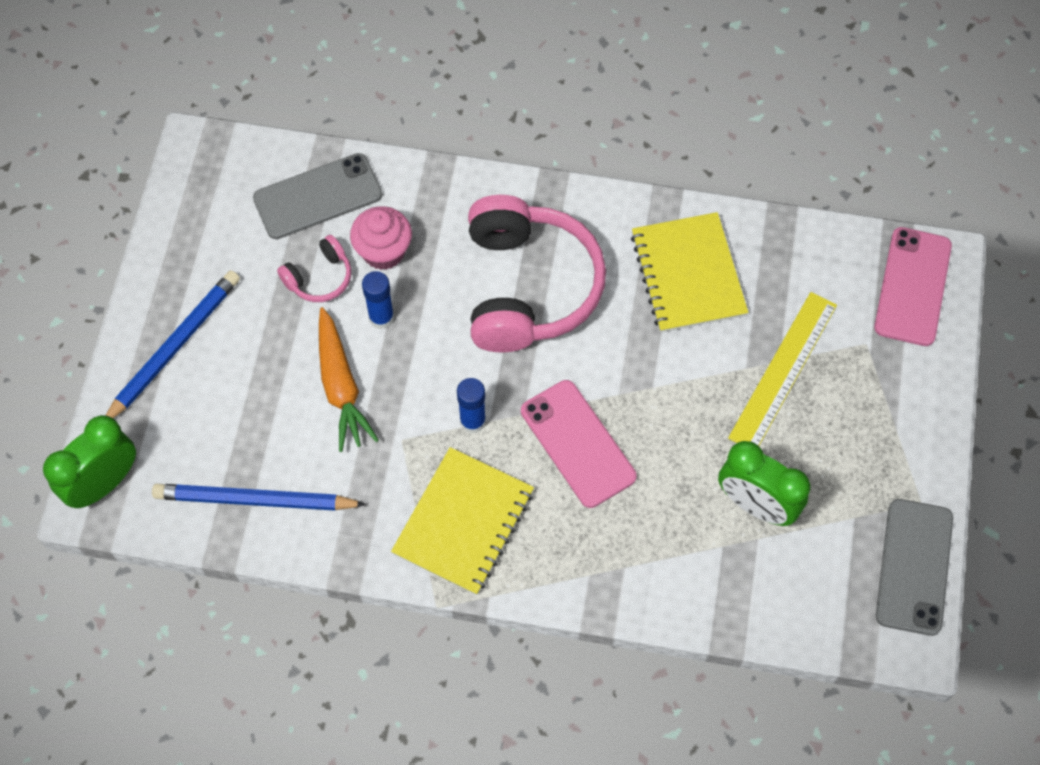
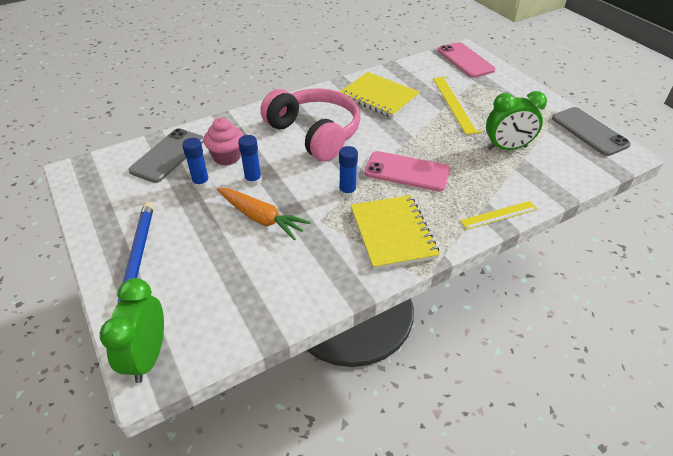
camera: 40 degrees left, 20 degrees down
blue pencil [152,484,366,511] -> none
pink headphones [277,235,351,302] -> blue glue stick [182,138,210,189]
none -> yellow ruler [460,201,538,230]

